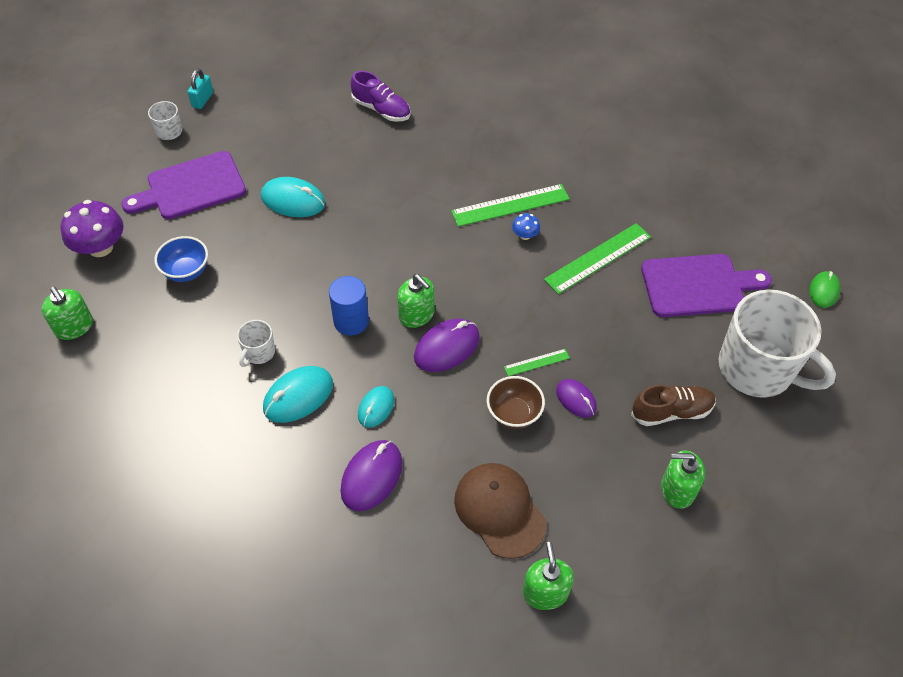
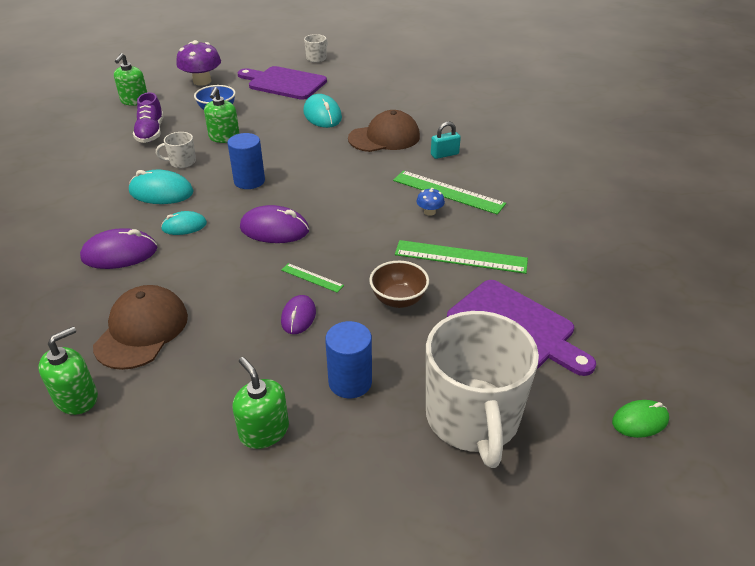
camera: 50 degrees right, 15 degrees down
turquoise padlock [188,68,213,109] -> turquoise padlock moved to [431,122,461,159]
purple shoe [351,71,410,122] -> purple shoe moved to [133,92,164,143]
green soap dispenser [397,274,435,328] -> green soap dispenser moved to [204,87,240,143]
brown bowl [487,376,545,429] -> brown bowl moved to [369,261,429,308]
brown shoe [631,384,716,426] -> blue cylinder [325,321,372,398]
none -> brown cap [348,110,420,152]

